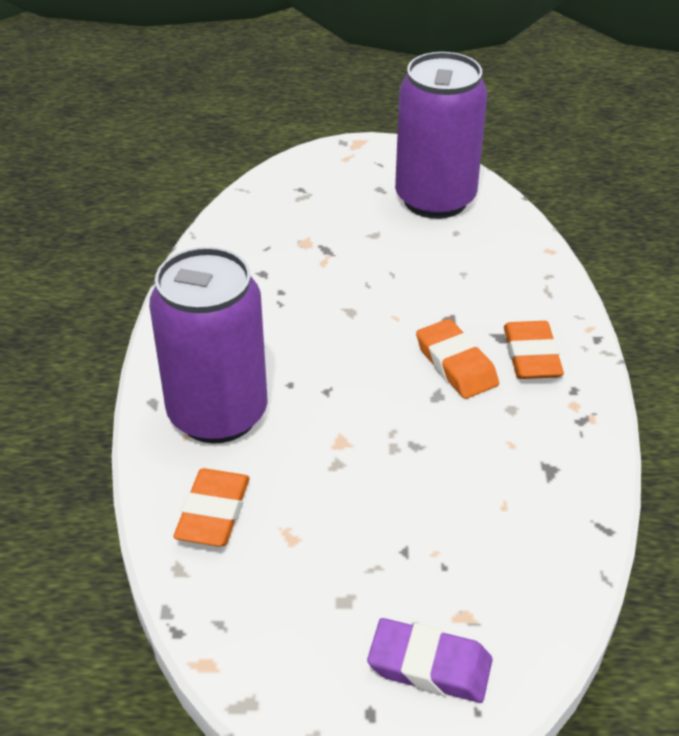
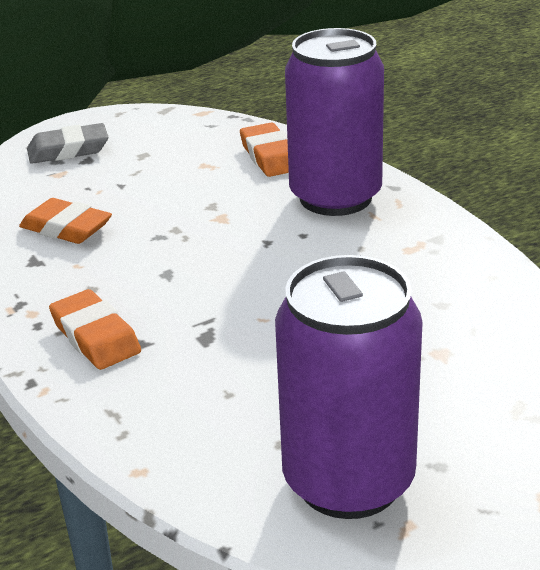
camera: 150 degrees right, 10 degrees down
purple eraser [367,618,492,703] -> grey eraser [27,123,109,164]
orange eraser [416,319,499,399] -> orange eraser moved to [19,198,112,244]

